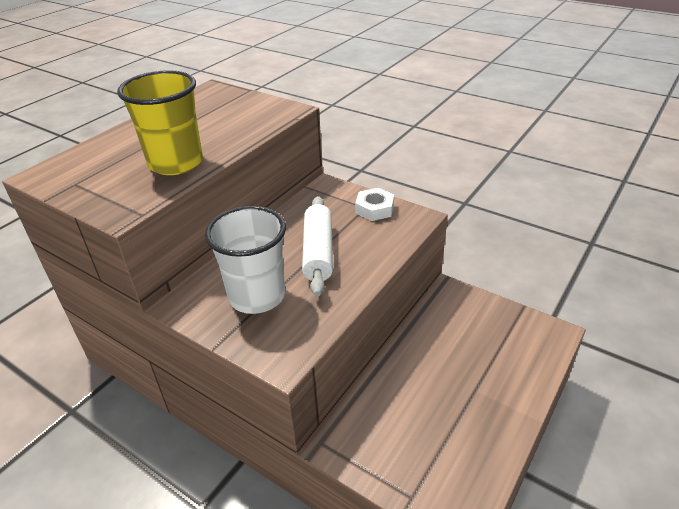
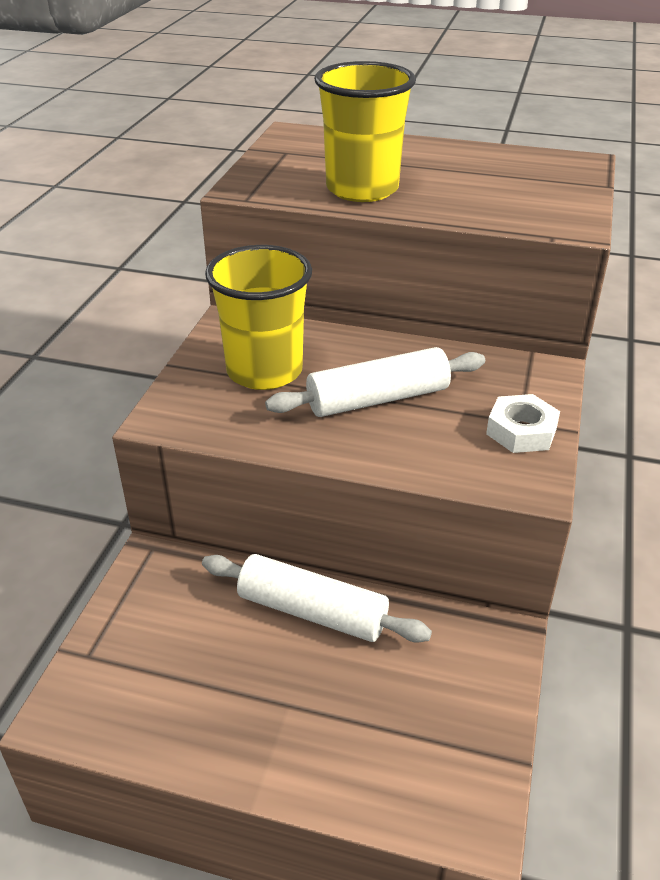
camera: 70 degrees right, 0 degrees up
white cup [205,206,286,314] -> yellow cup [205,245,312,390]
none -> white rolling pin [202,554,432,643]

